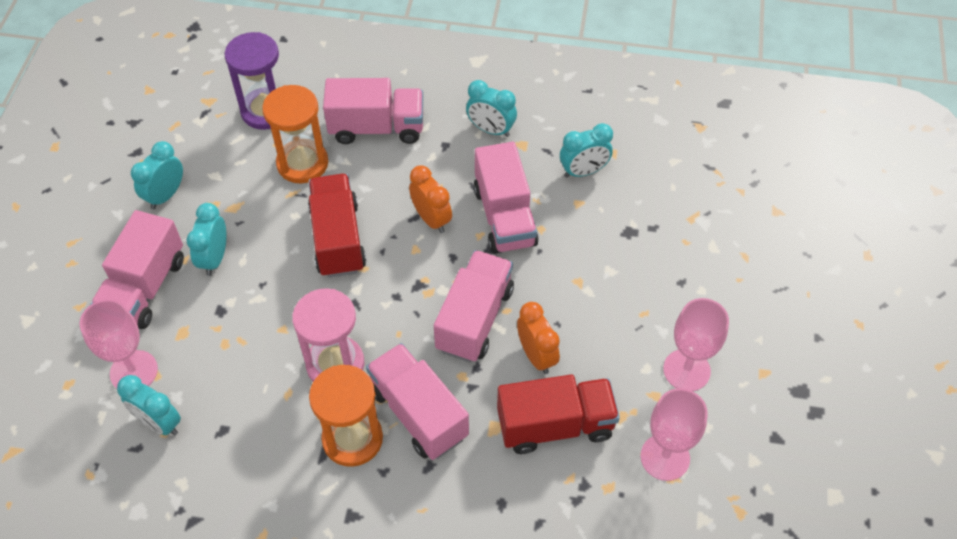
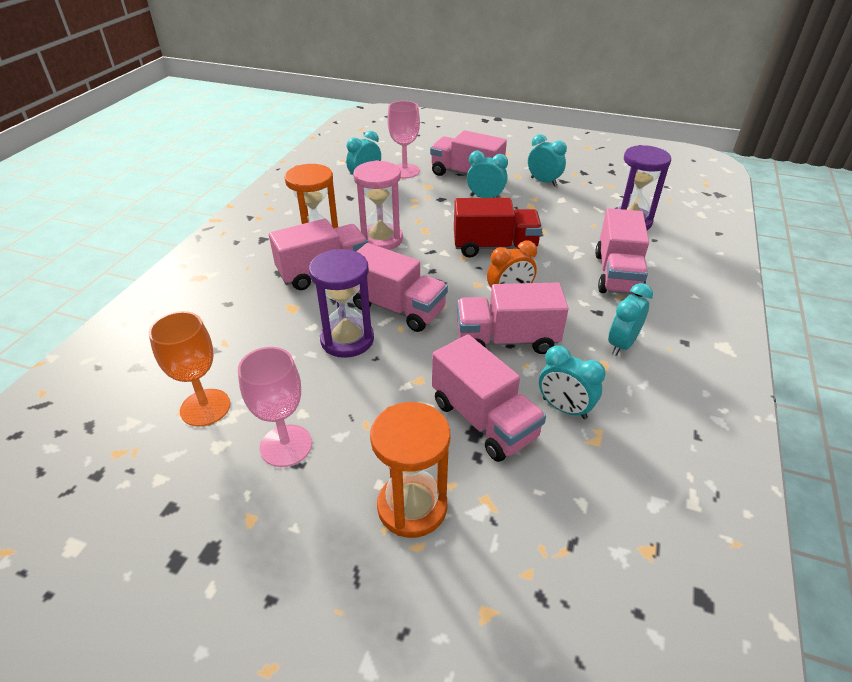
camera: 100 degrees right, 15 degrees down
orange hourglass [262,85,328,184] -> orange hourglass moved to [370,402,450,538]
red truck [497,374,620,454] -> none
orange clock [517,302,560,374] -> purple hourglass [309,249,374,358]
turquoise clock [560,123,613,178] -> turquoise clock turned 45 degrees counterclockwise [539,346,606,419]
pink goblet [640,388,708,481] -> orange goblet [149,311,230,427]
none -> pink truck [432,334,546,462]

